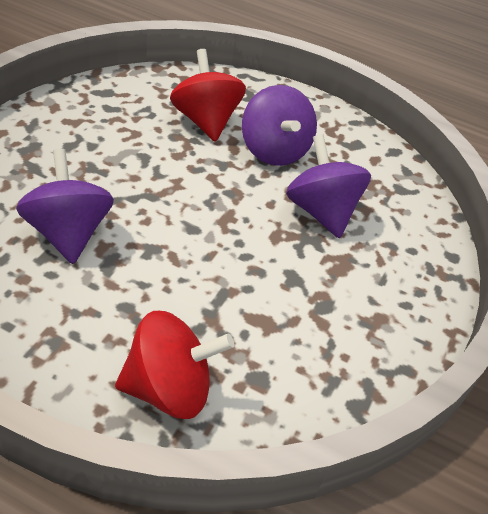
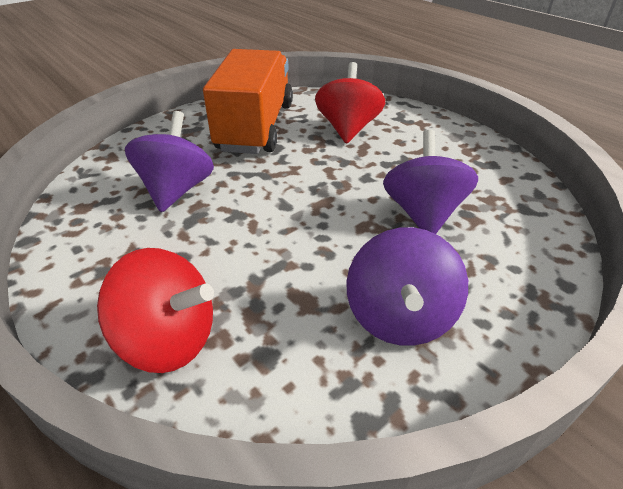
camera: 30 degrees right, 5 degrees down
purple spinning top [242,85,317,166] -> purple spinning top moved to [347,227,468,346]
none -> orange truck [203,49,293,154]

